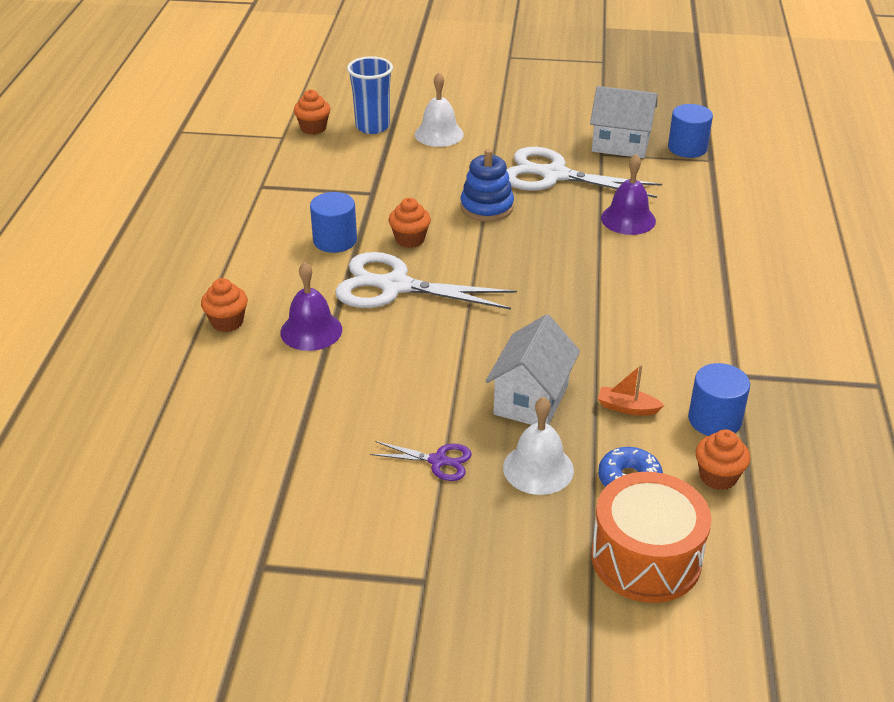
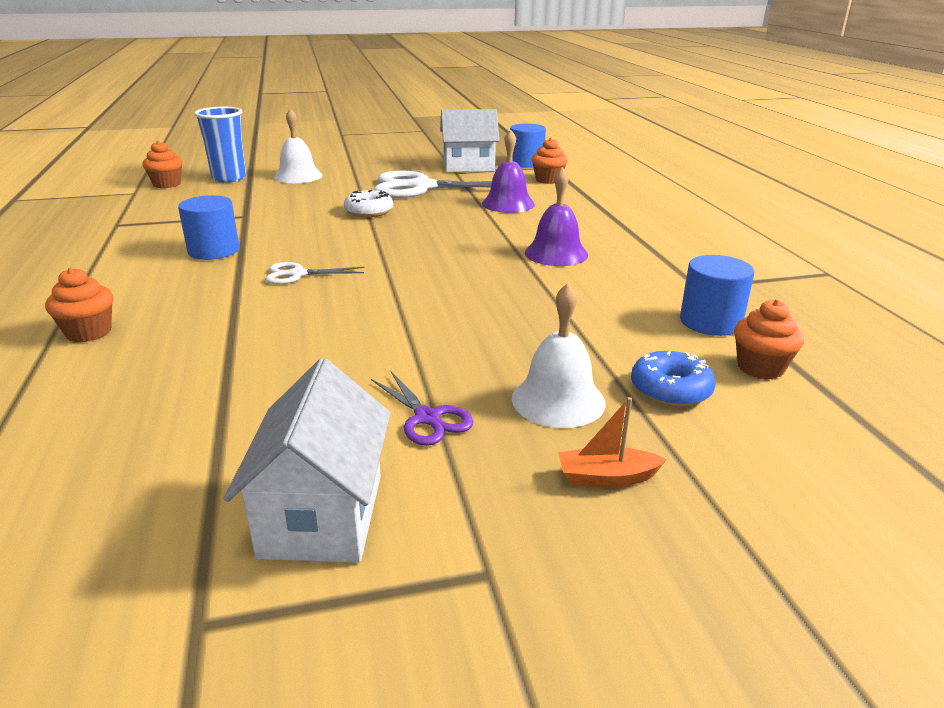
camera: 20 degrees left, 10 degrees down
purple bell [280,262,342,351] -> purple bell moved to [525,167,588,266]
white scissors [335,252,517,310] -> white scissors [265,262,365,284], size x0.47
purple scissors [370,441,472,481] -> purple scissors turned 60 degrees clockwise [371,370,473,446]
orange cupcake [389,198,431,248] -> orange cupcake moved to [531,138,568,184]
blue stacking toy [460,149,514,222] -> white donut [344,190,393,217]
white house [486,314,580,425] -> white house moved to [224,358,391,563]
orange drum [591,472,712,603] -> none
orange boat [598,365,664,416] -> orange boat moved to [558,397,667,487]

